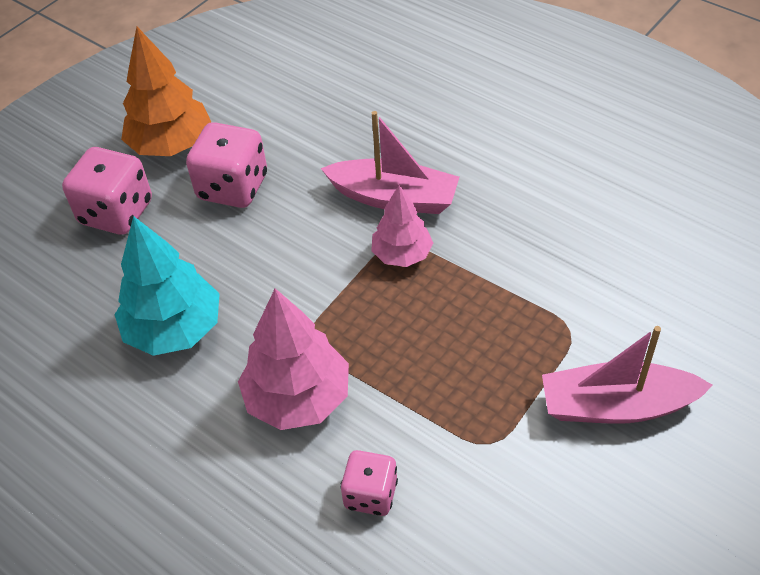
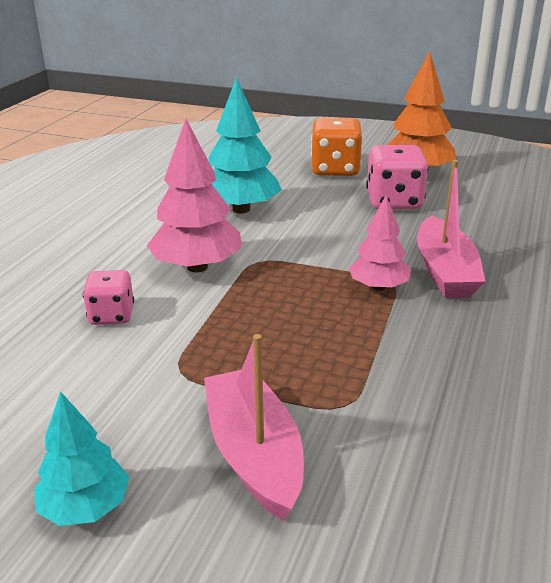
camera: 70 degrees right, 20 degrees down
pink dice [62,147,152,235] -> orange dice [311,118,363,176]
none -> turquoise tree [34,391,129,526]

